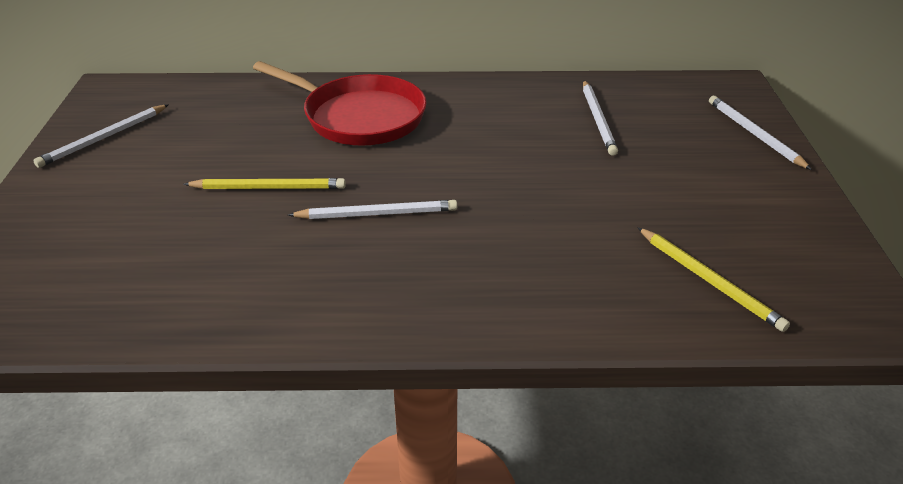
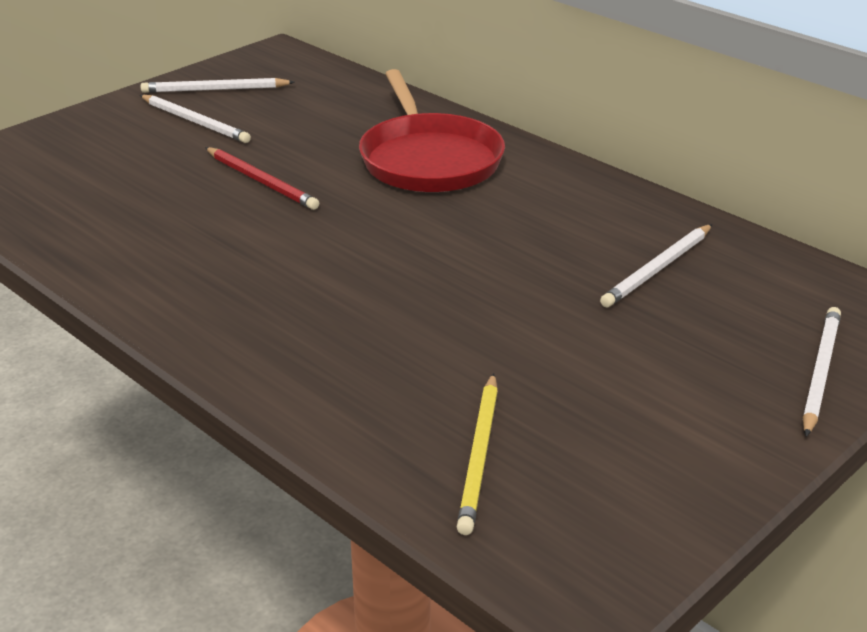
camera: 45 degrees right, 5 degrees down
yellow pencil [184,178,346,189] -> red pencil [205,147,319,210]
white pencil [288,200,457,219] -> white pencil moved to [140,95,251,143]

